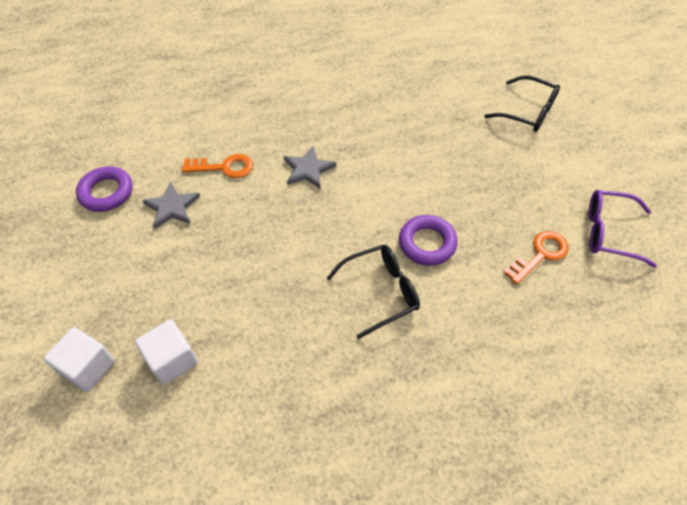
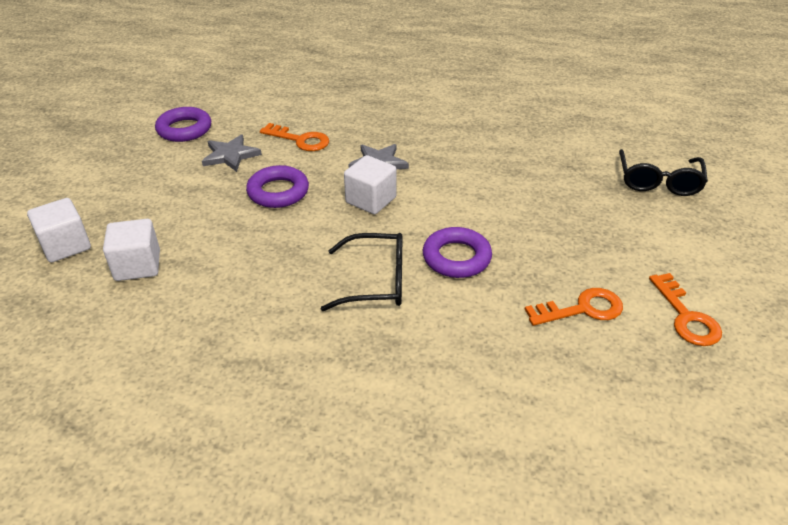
camera: 25 degrees right, 15 degrees down
black glasses [484,75,560,132] -> black glasses turned 45 degrees clockwise [619,149,708,196]
purple glasses [589,190,657,268] -> orange key [649,273,722,346]
none -> purple ring [246,165,309,208]
none -> white cube [344,155,396,214]

